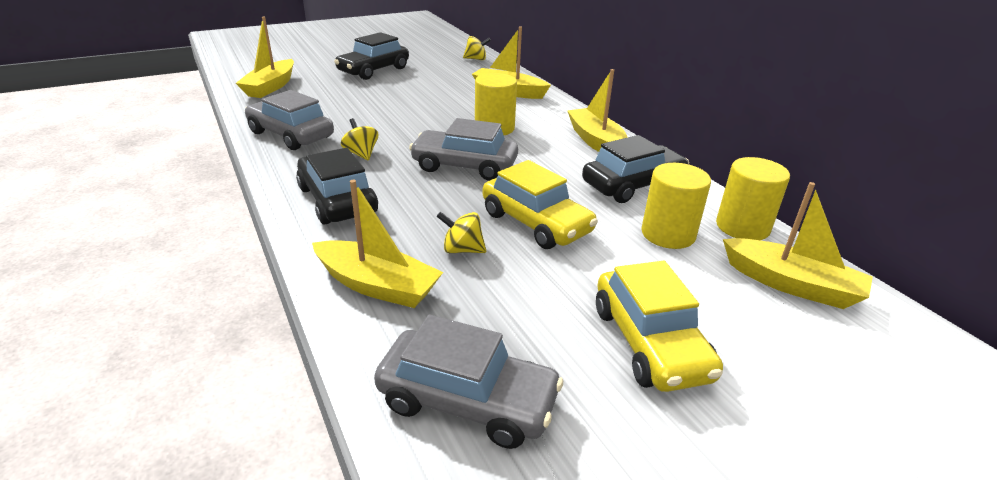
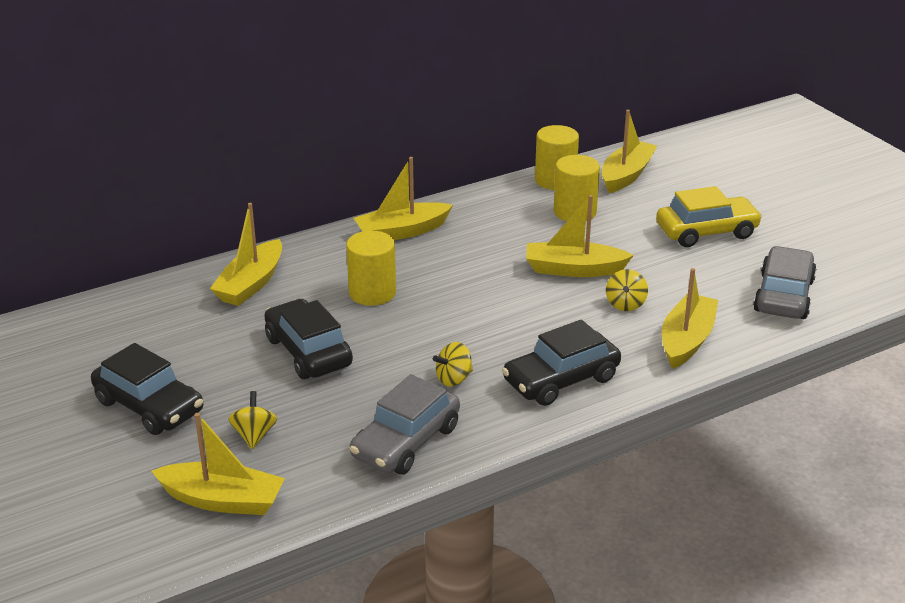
camera: 90 degrees left, 0 degrees up
grey car [409,118,518,181] -> none
yellow spinning top [463,36,491,60] -> yellow spinning top moved to [228,391,277,449]
yellow car [483,160,598,249] -> yellow boat [526,195,634,277]
black car [582,135,689,203] -> black car moved to [264,299,353,379]

